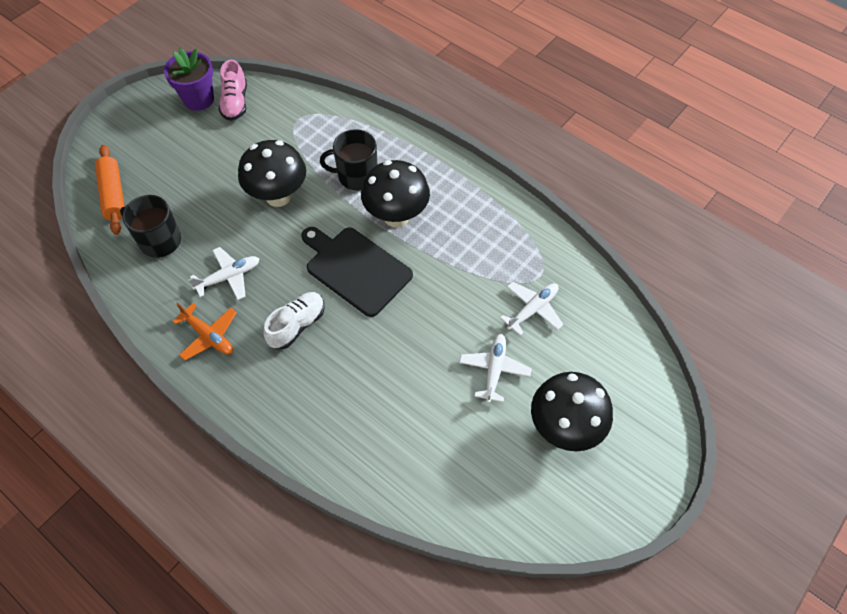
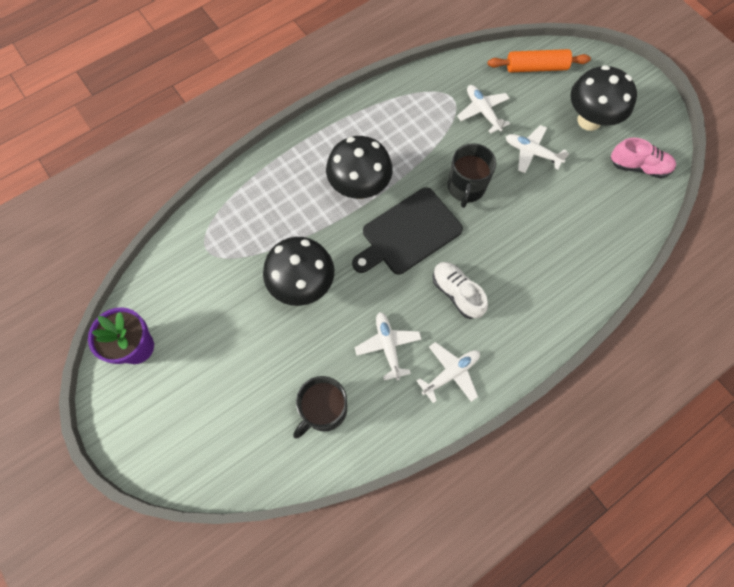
camera: 75 degrees left, 10 degrees up
orange rolling pin [95,145,125,235] -> orange rolling pin moved to [488,49,591,72]
orange plane [172,303,237,360] -> white plane [417,342,480,403]
pink shoe [219,60,247,121] -> pink shoe moved to [611,138,676,178]
black mug [320,129,377,191] -> black mug moved to [448,143,496,208]

